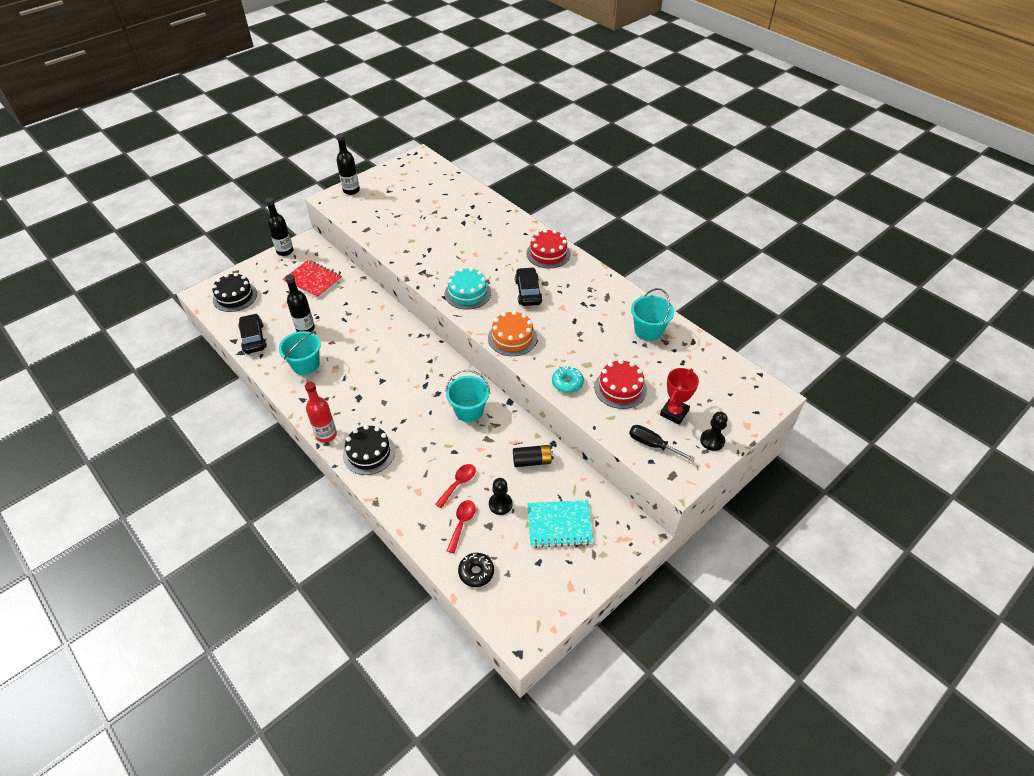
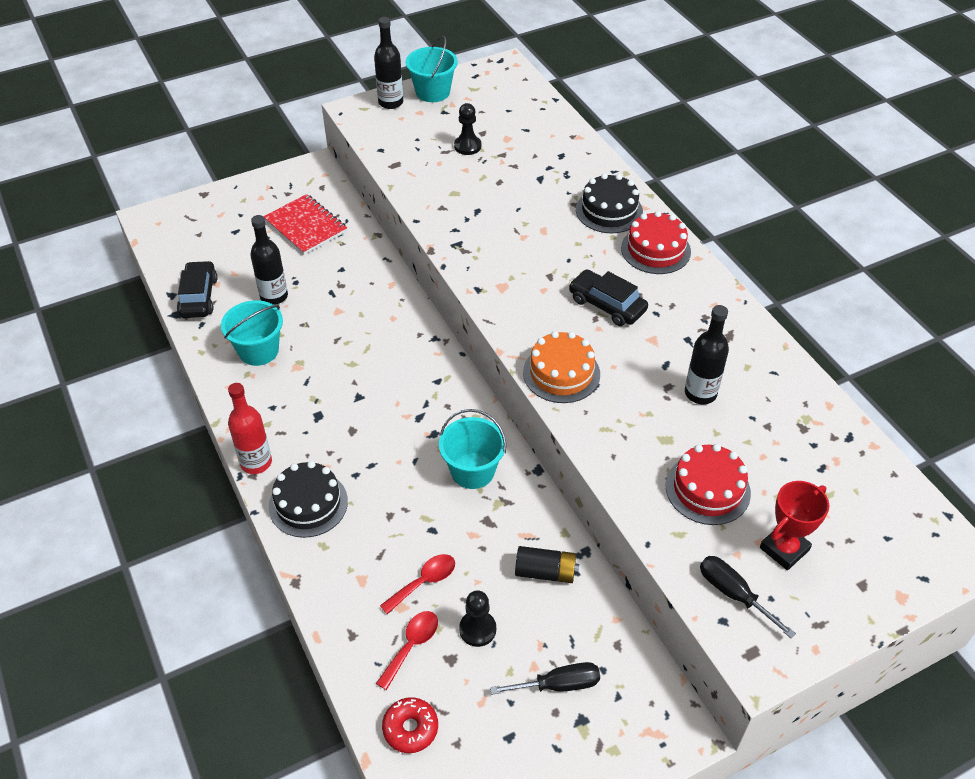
camera: 15 degrees right, 0 degrees up
black cake [212,273,257,312] -> black cake moved to [576,173,643,233]
black bottle [265,197,294,256] -> black bottle moved to [685,305,729,404]
turquoise cake [445,267,491,310] -> none
black donut [458,553,494,587] -> red donut [382,697,438,753]
black car [515,267,542,306] -> black car turned 60 degrees counterclockwise [569,269,648,326]
turquoise notebook [527,500,594,548] -> black screwdriver [490,662,600,695]
turquoise donut [552,366,584,393] -> none
turquoise bucket [631,288,674,341] -> turquoise bucket moved to [406,36,458,102]
black pawn [700,412,728,451] -> black pawn moved to [454,103,481,155]

